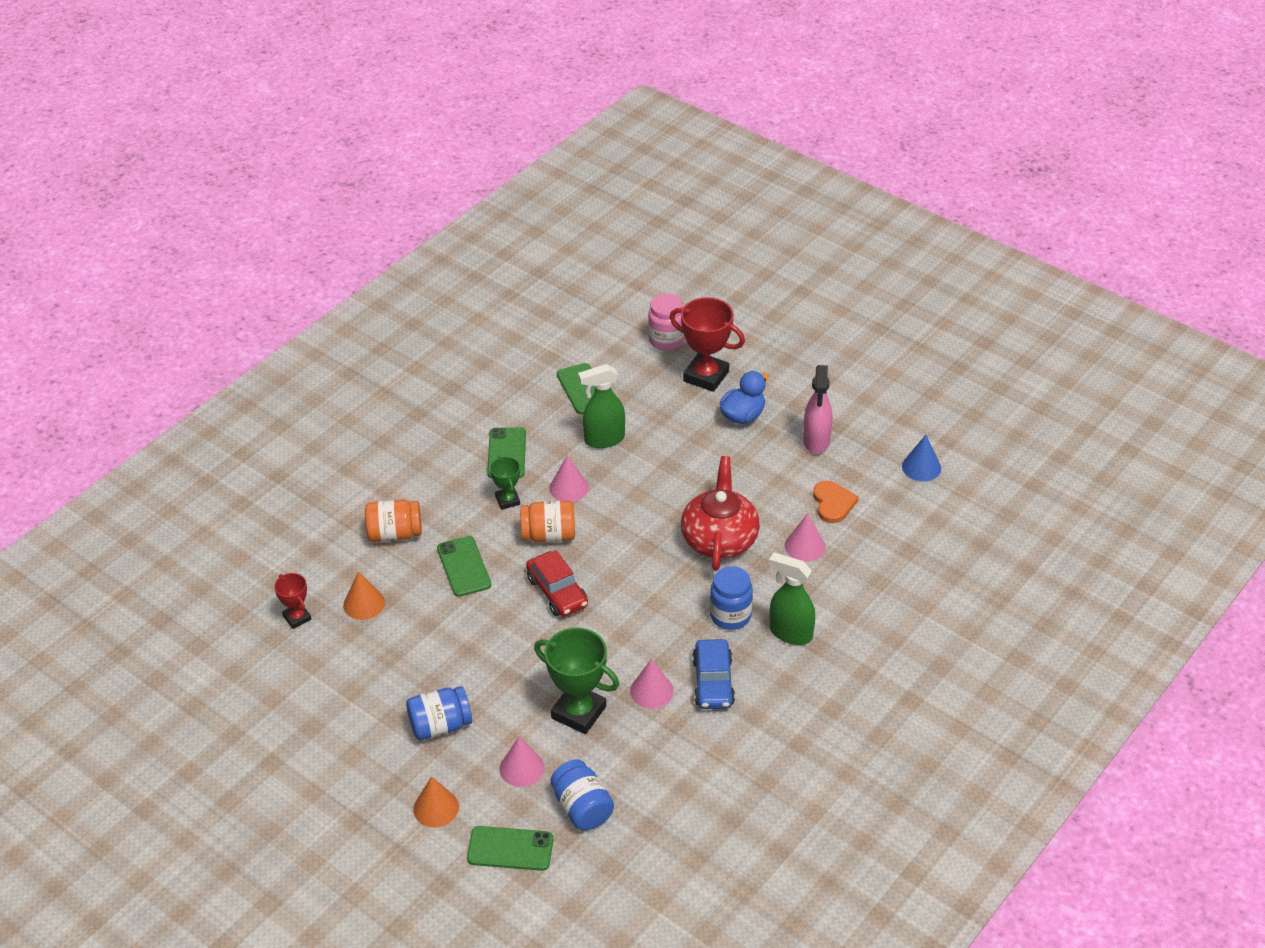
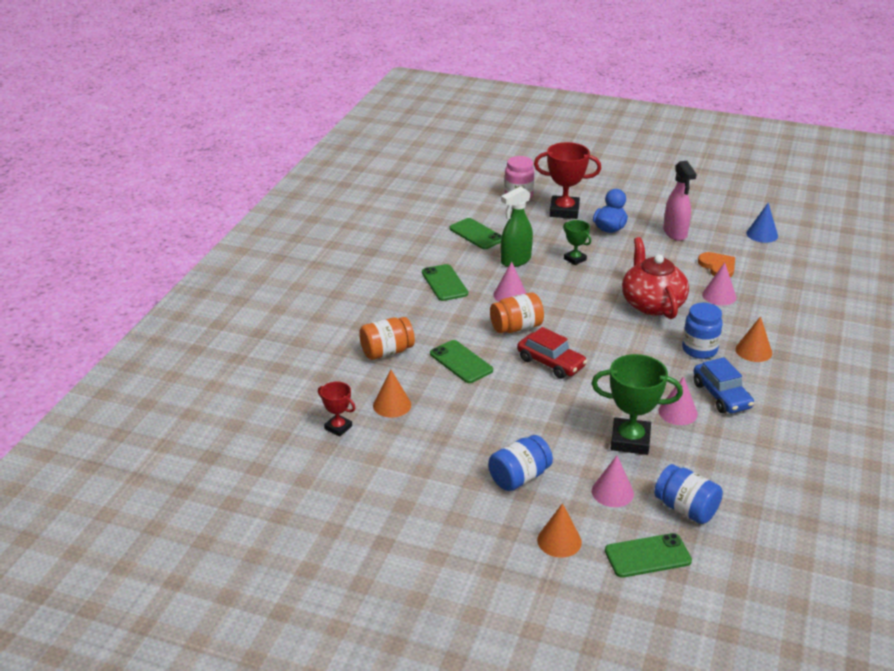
camera: 20 degrees left, 10 degrees down
green trophy [490,456,520,510] -> green trophy moved to [563,220,591,265]
green spray bottle [769,553,815,645] -> orange cone [735,316,772,362]

